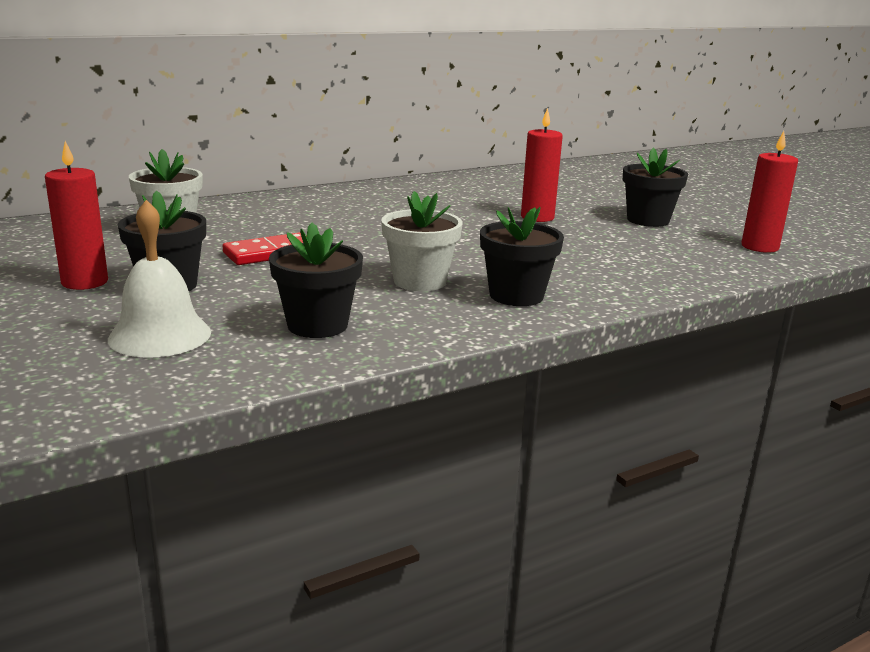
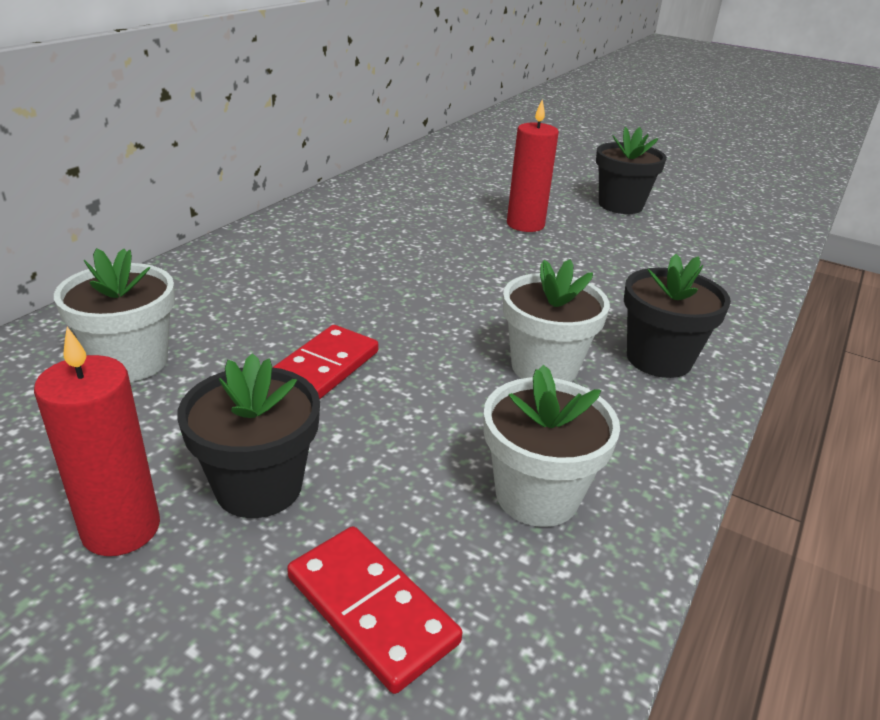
camera: 30 degrees left, 10 degrees up
white bell [108,200,211,358] -> red domino [287,526,462,694]
black flower pot [269,223,363,338] -> white flower pot [483,365,620,527]
red candle [741,131,798,253] -> none

